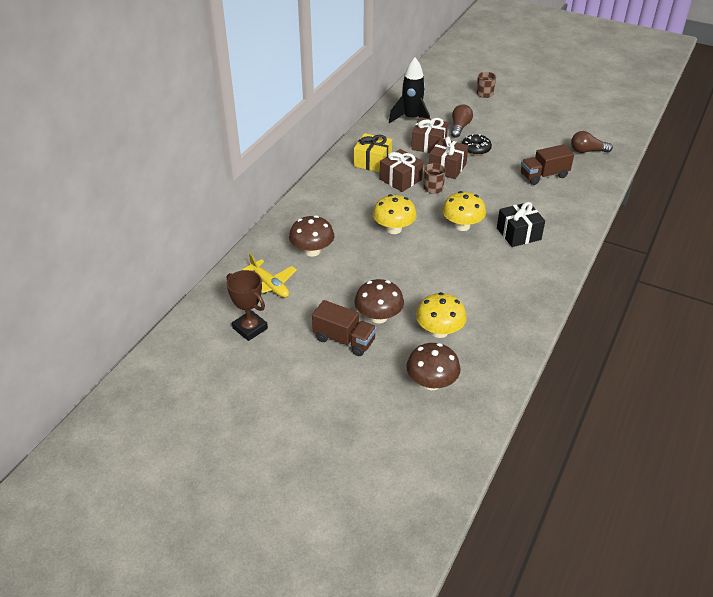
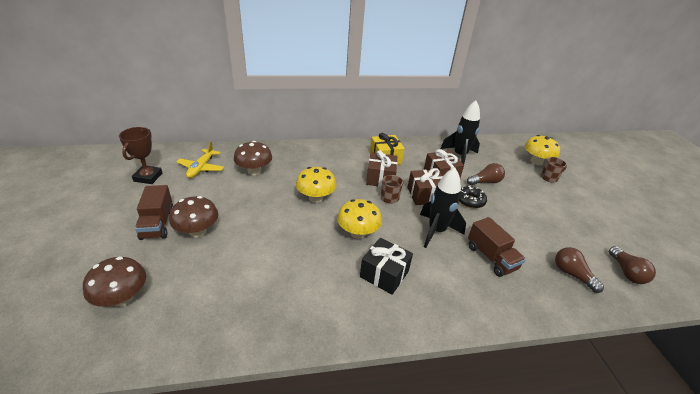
camera: 50 degrees right, 5 degrees down
yellow mushroom [416,292,467,338] -> yellow mushroom moved to [525,135,560,165]
brown truck [521,144,574,185] -> brown truck turned 150 degrees counterclockwise [468,217,526,277]
none -> black rocket [420,167,466,248]
none -> brown light bulb [609,246,656,284]

